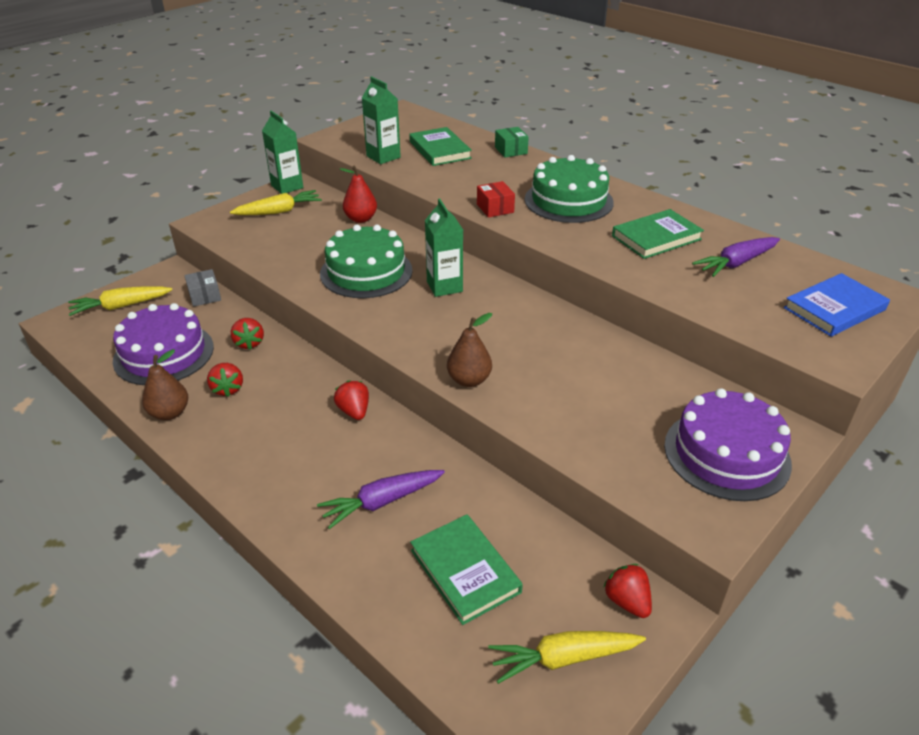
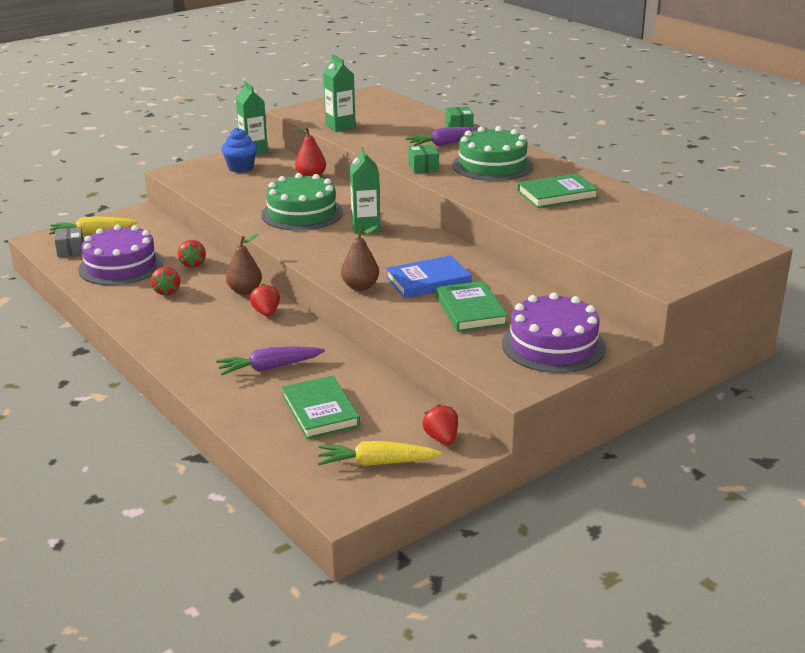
camera: 10 degrees right, 10 degrees down
brown pear [142,349,188,420] -> brown pear moved to [226,234,262,295]
grey box [184,269,221,307] -> grey box moved to [54,227,84,257]
yellow carrot [230,190,322,215] -> blue cupcake [221,128,257,173]
green book [409,127,472,166] -> green book moved to [436,281,508,332]
red box [477,181,515,218] -> green box [408,144,439,173]
purple carrot [692,237,780,277] -> purple carrot moved to [405,127,478,146]
blue book [784,273,890,337] -> blue book moved to [386,255,472,298]

